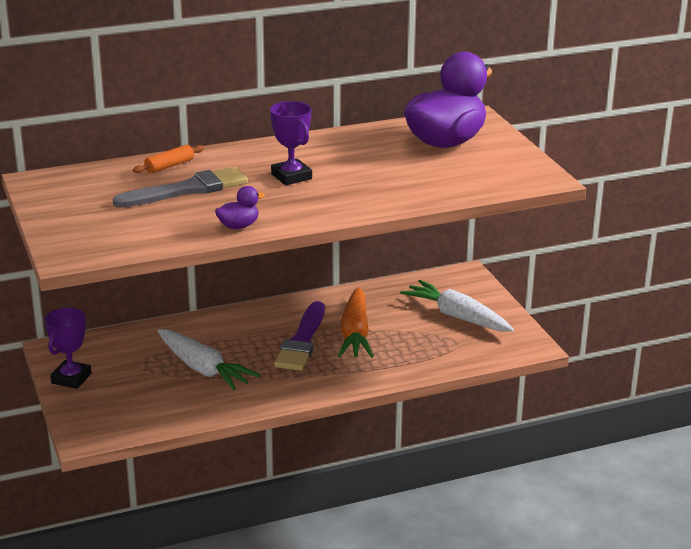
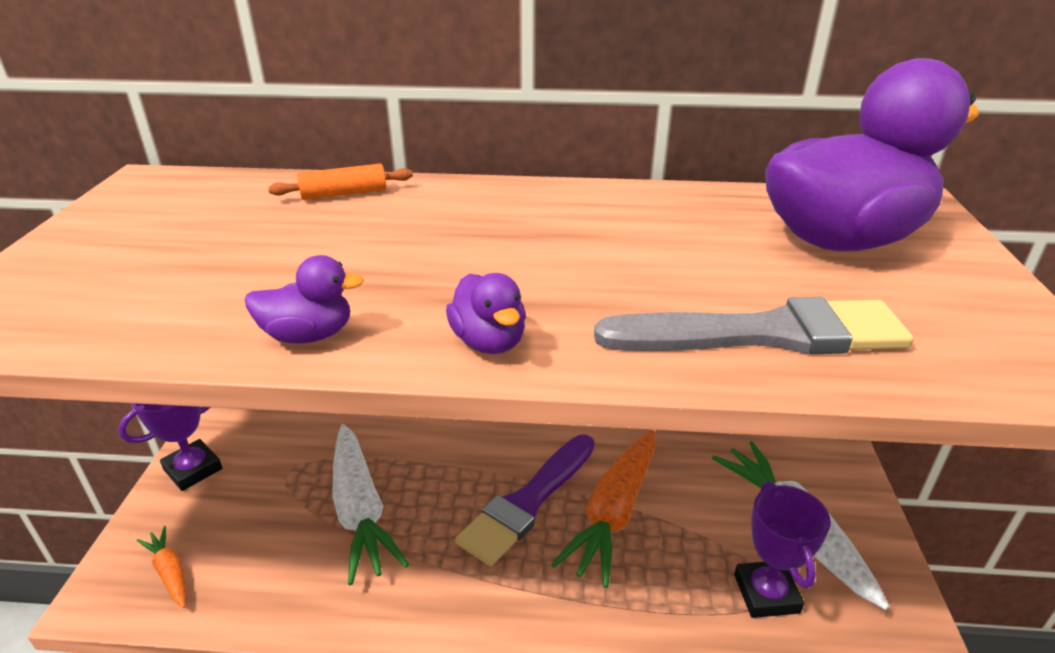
camera: 25 degrees right, 5 degrees up
grey brush [113,167,248,208] -> grey brush moved to [594,297,914,355]
purple trophy [270,101,312,185] -> purple trophy moved to [734,481,831,618]
none -> orange carrot [137,526,186,608]
none -> purple duck [446,273,526,354]

